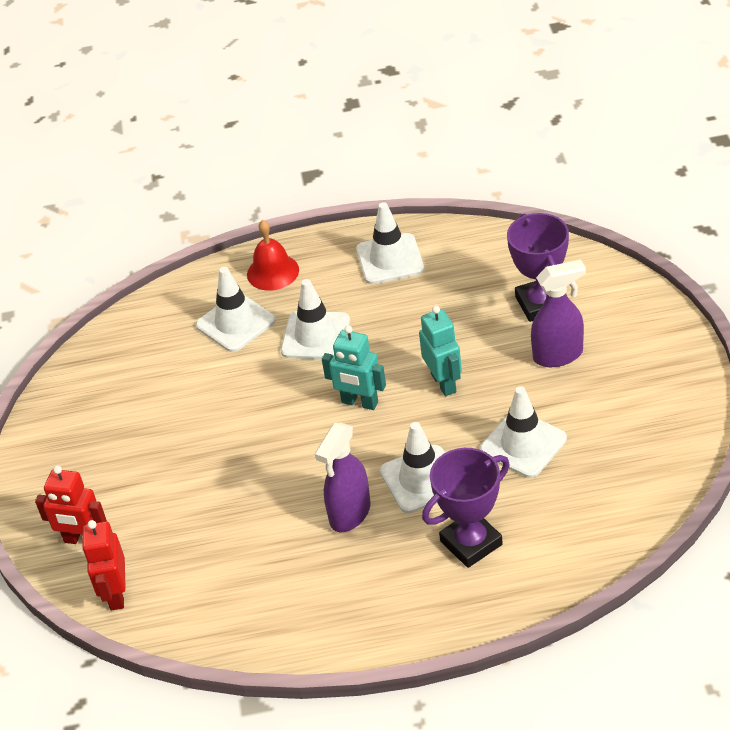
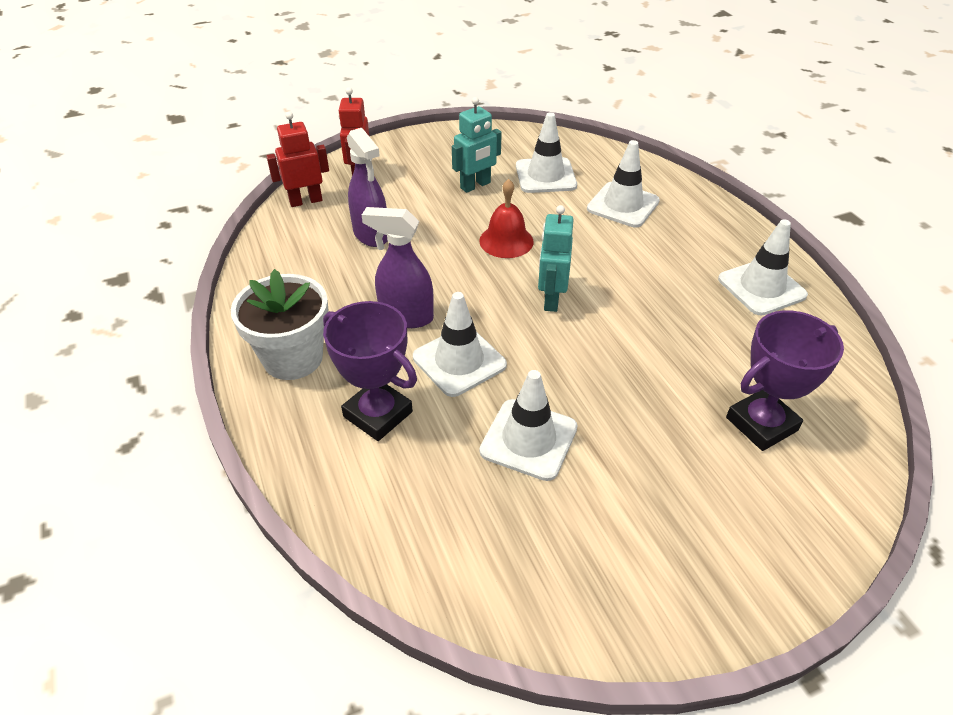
camera: 70 degrees right, 0 degrees up
red bell [247,220,299,291] -> red bell moved to [479,179,534,258]
white traffic cone [281,279,350,359] -> white traffic cone moved to [516,112,577,193]
turquoise robot [419,306,462,396] -> turquoise robot moved to [452,97,502,193]
purple spray bottle [531,260,586,367] -> purple spray bottle moved to [347,128,388,247]
none -> white flower pot [231,269,329,380]

